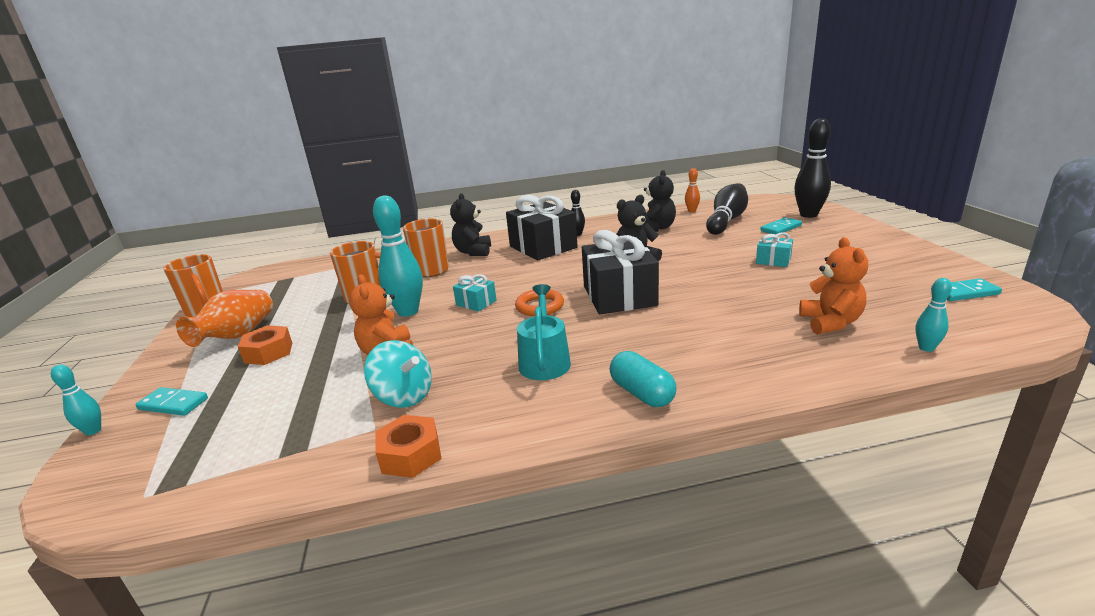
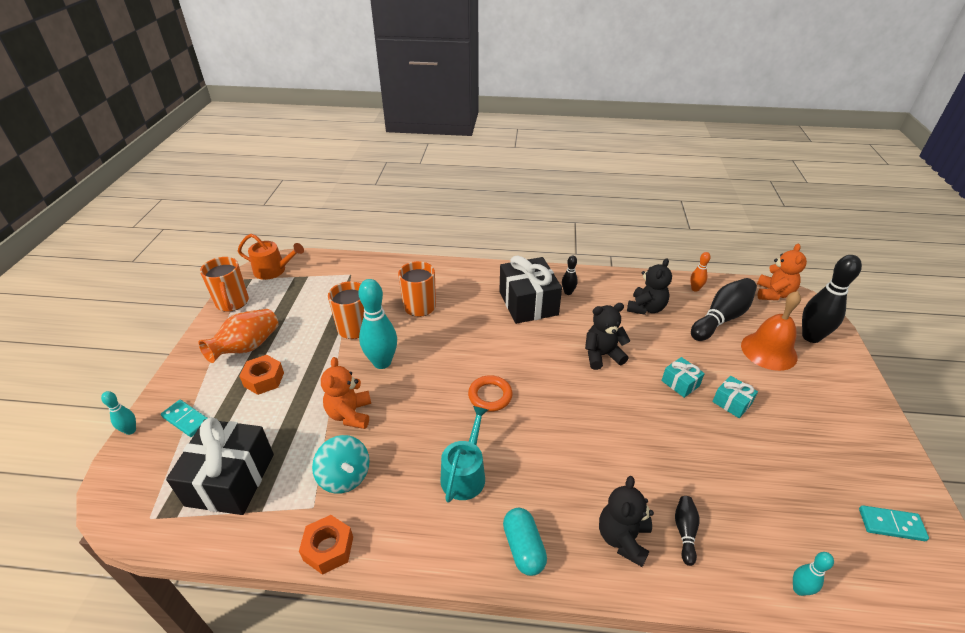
camera: 15 degrees right, 15 degrees up
black teddy bear [450,193,491,256] -> black teddy bear moved to [599,476,654,567]
turquoise gift [453,274,496,312] -> turquoise gift moved to [662,357,705,398]
black gift [582,230,659,314] -> black gift moved to [166,417,274,515]
turquoise domino [760,217,802,235] -> orange bell [741,291,801,371]
orange teddy bear [799,237,868,334] -> orange teddy bear moved to [757,244,807,300]
none -> orange watering can [238,234,304,280]
none -> black bowling pin [675,496,700,566]

